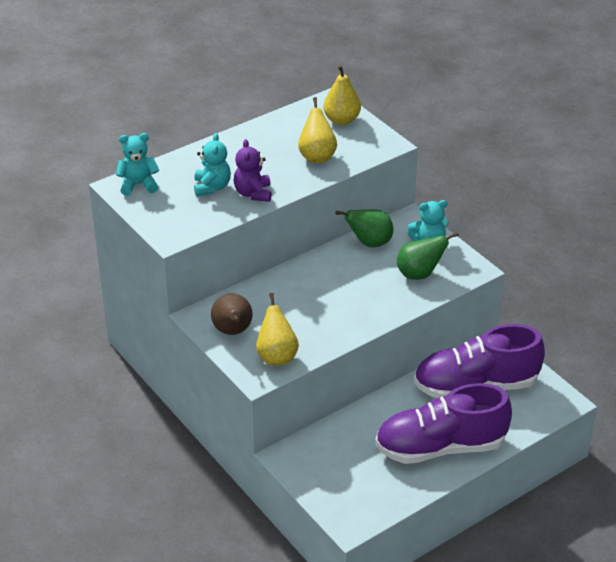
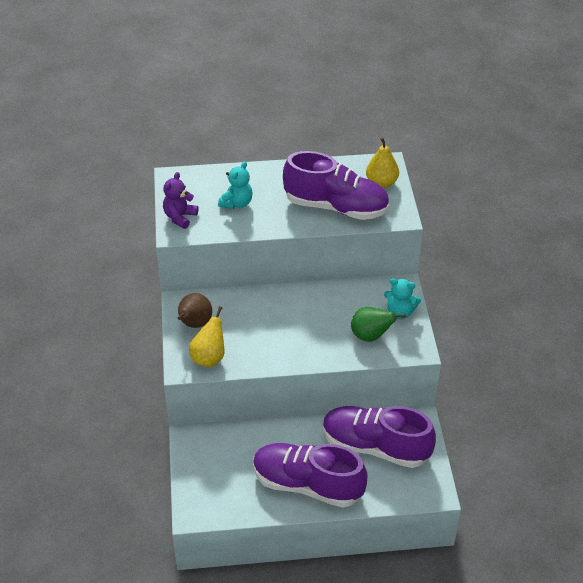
camera: 30 degrees right, 5 degrees up
turquoise teddy bear [116,133,159,196] -> none
purple teddy bear [234,139,272,202] -> purple teddy bear moved to [163,172,198,229]
yellow pear [298,97,337,163] -> purple shoe [283,151,389,220]
green pear [336,209,393,248] -> none

